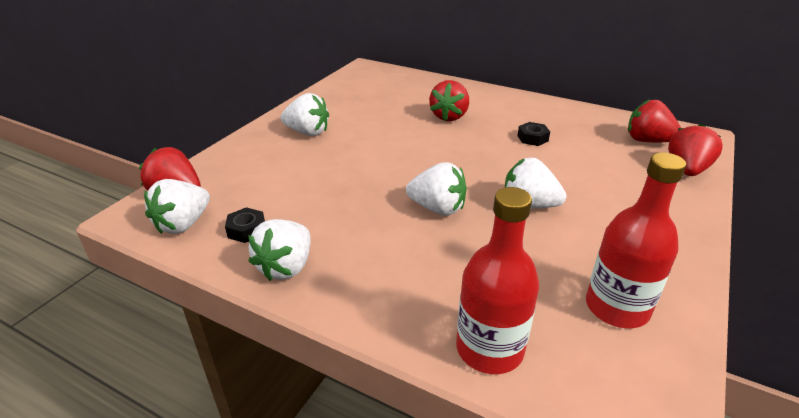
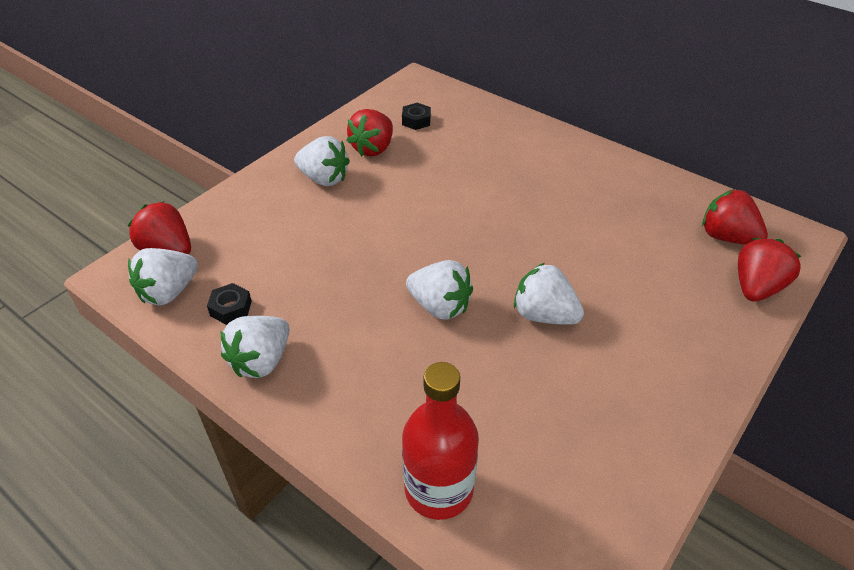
camera: 10 degrees right, 10 degrees up
red strawberry [429,80,469,121] -> red strawberry moved to [346,109,393,156]
black nut [517,122,550,146] -> black nut moved to [402,103,431,130]
red bottle [586,152,686,328] -> none

